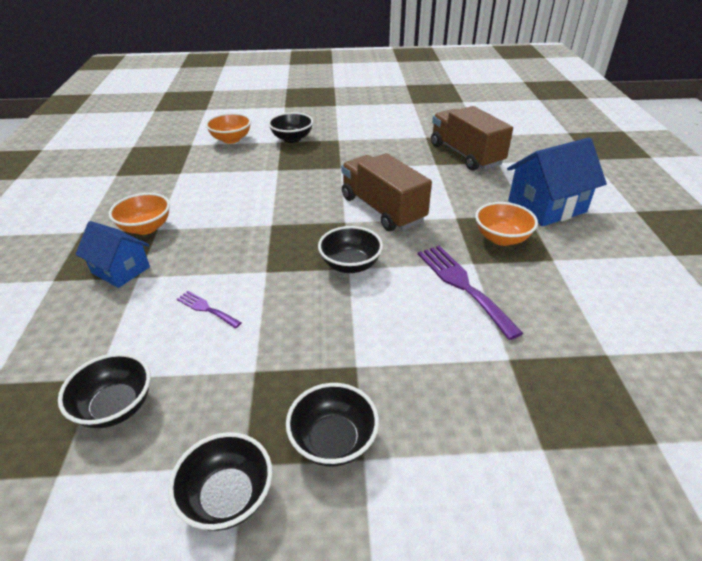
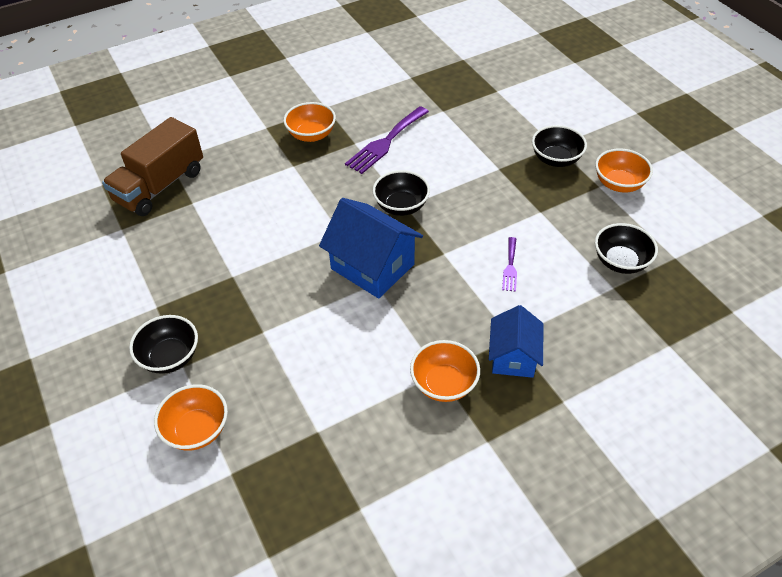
camera: 115 degrees left, 10 degrees up
black bowl [168,432,272,531] -> orange bowl [595,148,653,192]
brown truck [341,153,432,231] -> none
blue house [507,138,607,226] -> blue house moved to [319,198,423,298]

